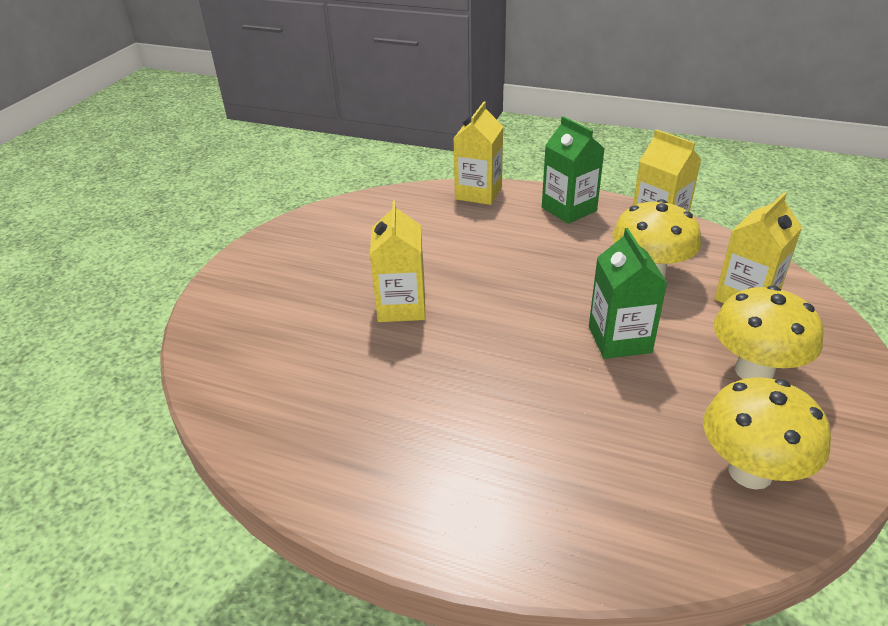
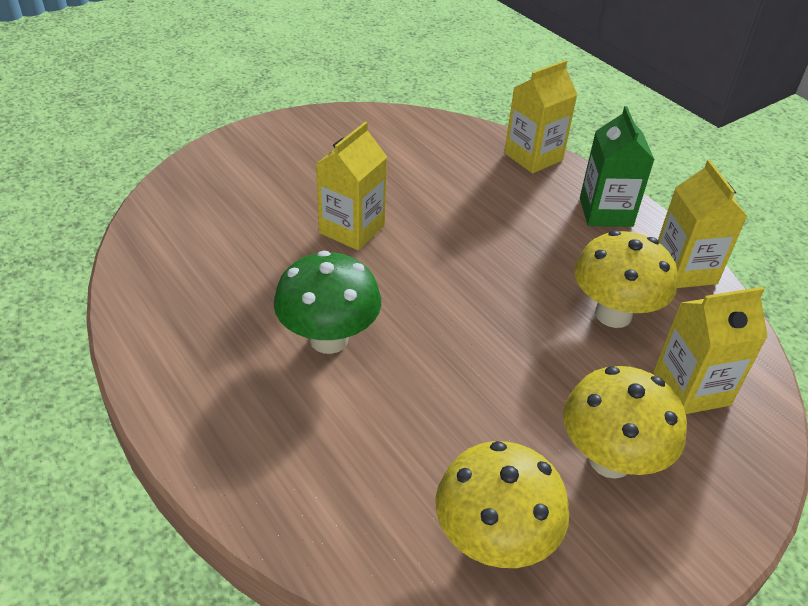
camera: 30 degrees right, 5 degrees up
green carton [589,228,667,359] -> none
none -> green mushroom [274,251,381,354]

